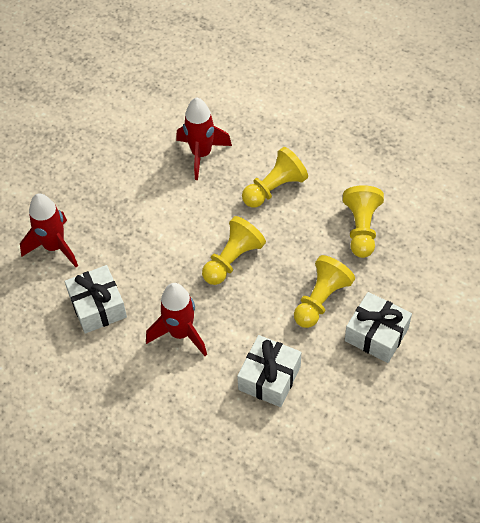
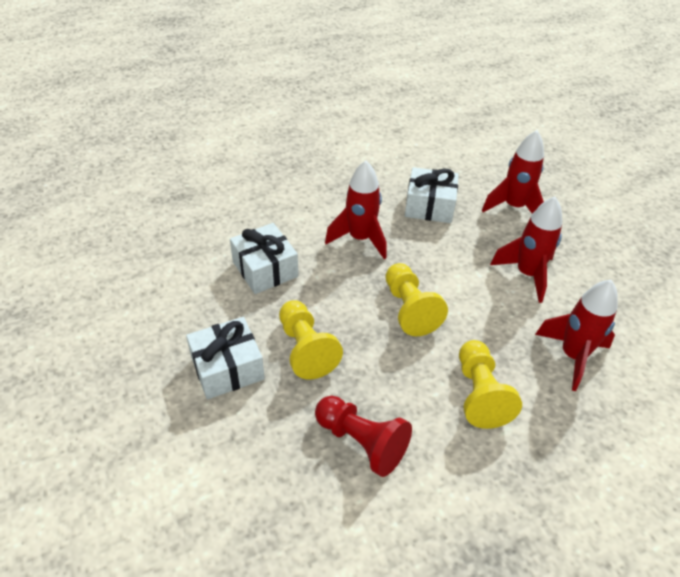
camera: 120 degrees right, 10 degrees down
yellow pawn [343,185,384,258] -> red pawn [315,396,412,477]
none -> red rocket [490,197,562,303]

